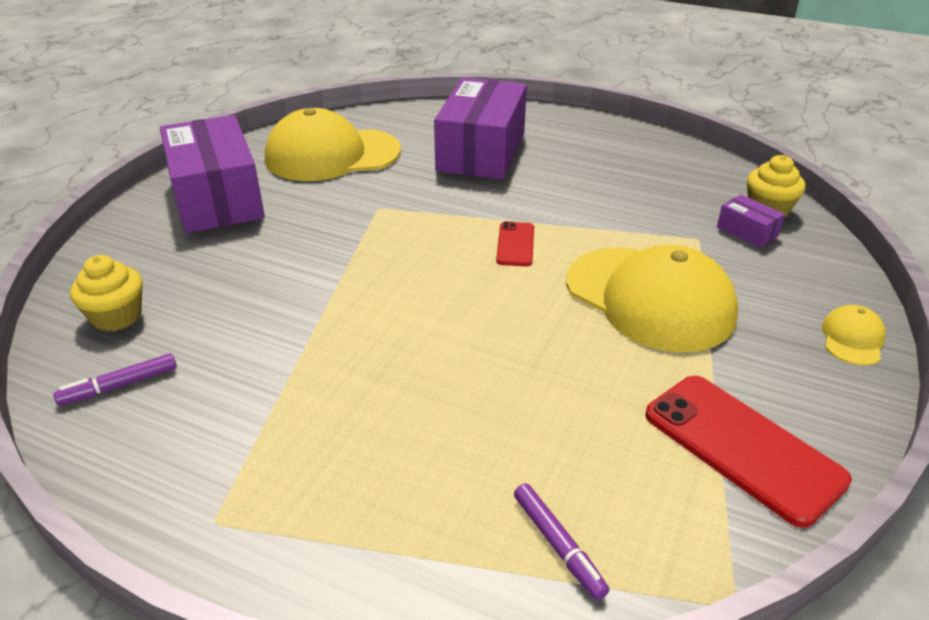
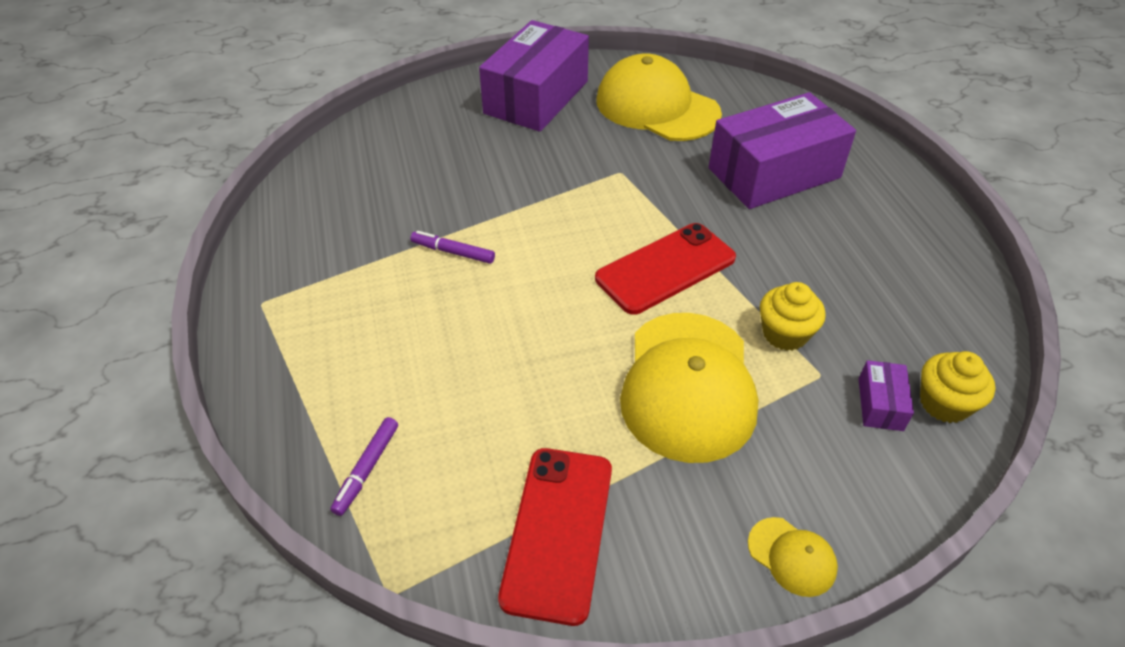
camera: 50 degrees right, 10 degrees up
purple marker [53,353,177,406] -> purple marker moved to [410,231,495,264]
yellow cupcake [70,255,142,331] -> yellow cupcake moved to [760,282,826,351]
red phone [496,221,534,266] -> red phone [595,223,736,315], size x1.89
yellow cap [822,305,886,365] -> yellow cap turned 60 degrees clockwise [748,517,838,597]

